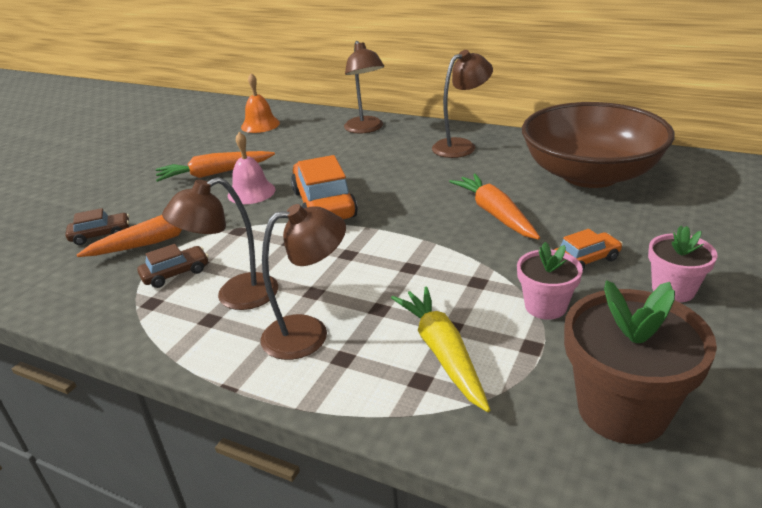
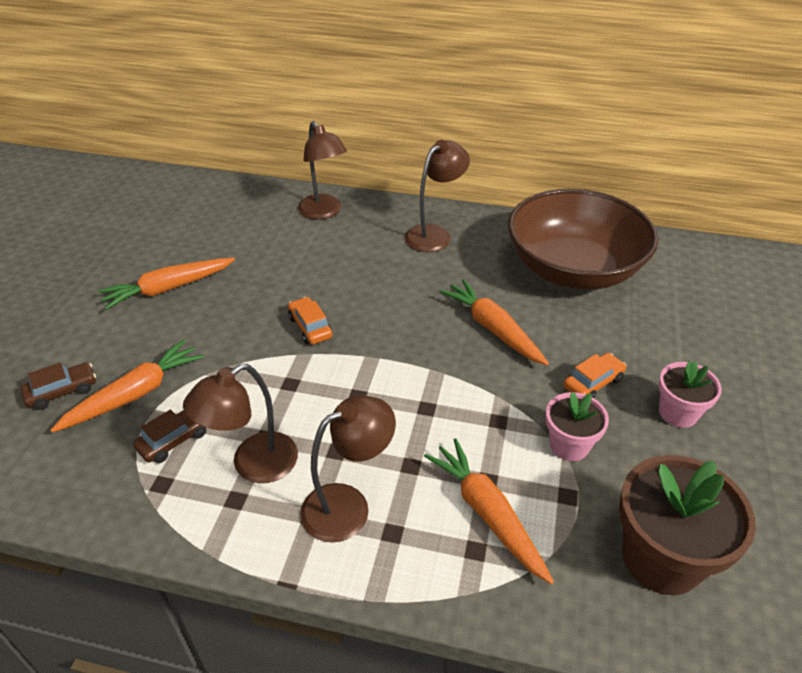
camera: 15 degrees left, 10 degrees up
pink bell [228,132,276,204] -> none
orange bell [241,73,280,133] -> none
orange car [291,155,358,219] -> orange car [288,297,333,345], size x0.53
yellow carrot [391,287,490,412] -> orange carrot [424,438,554,584]

